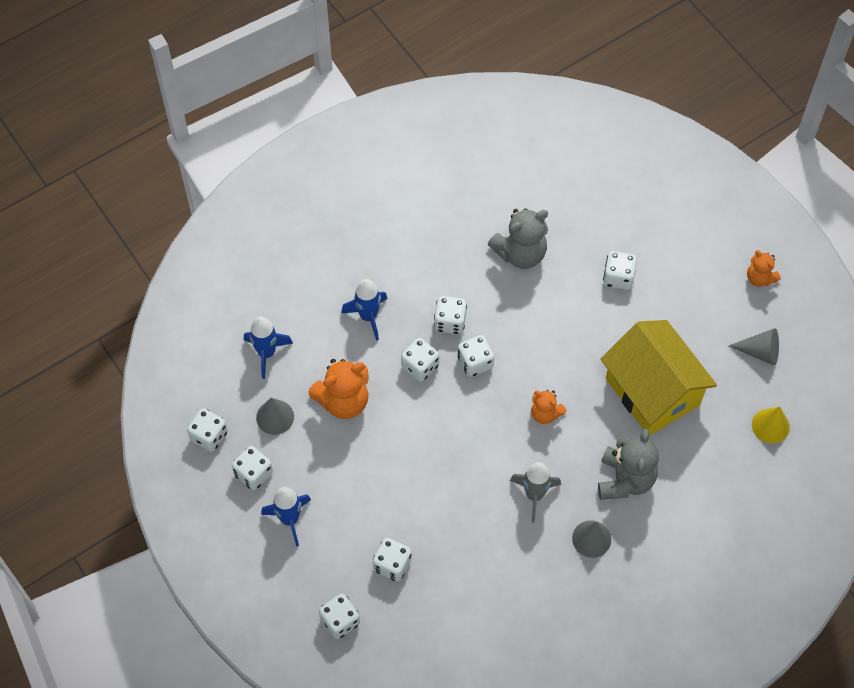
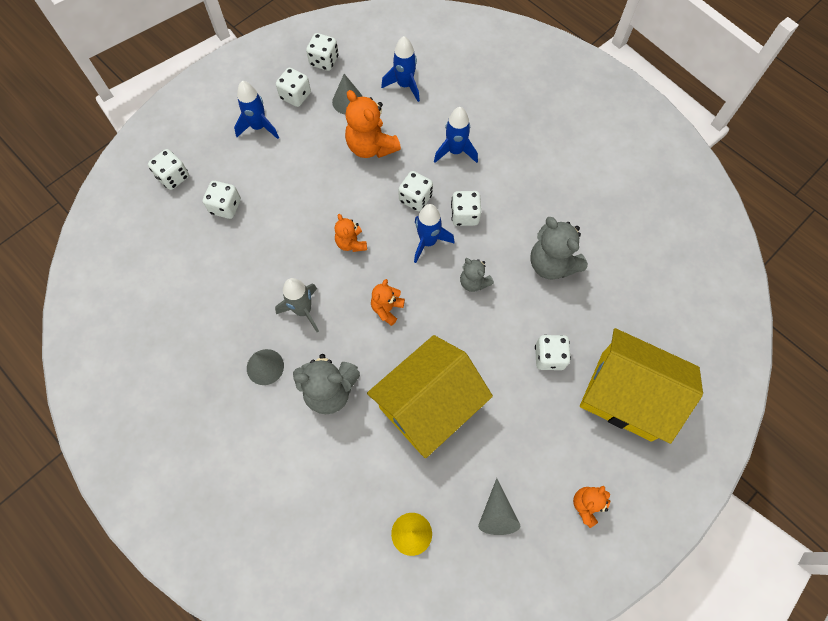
camera: 80 degrees right, 5 degrees up
white dice [458,335,494,377] -> blue rocket [414,204,455,263]
none -> orange teddy bear [335,214,367,252]
none -> grey teddy bear [460,258,494,292]
none -> yellow house [580,328,703,444]

